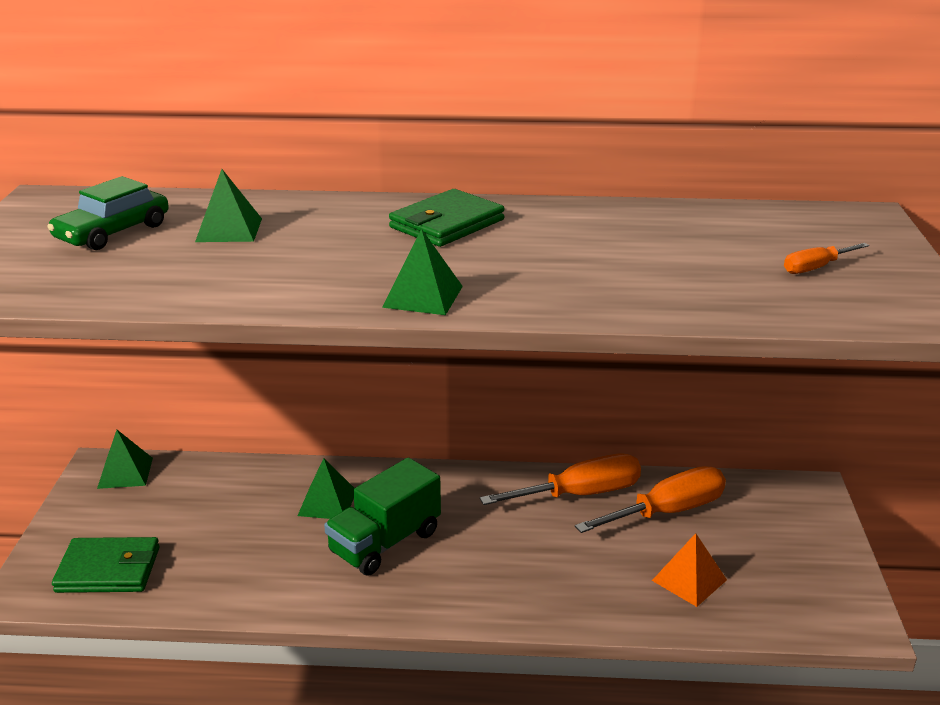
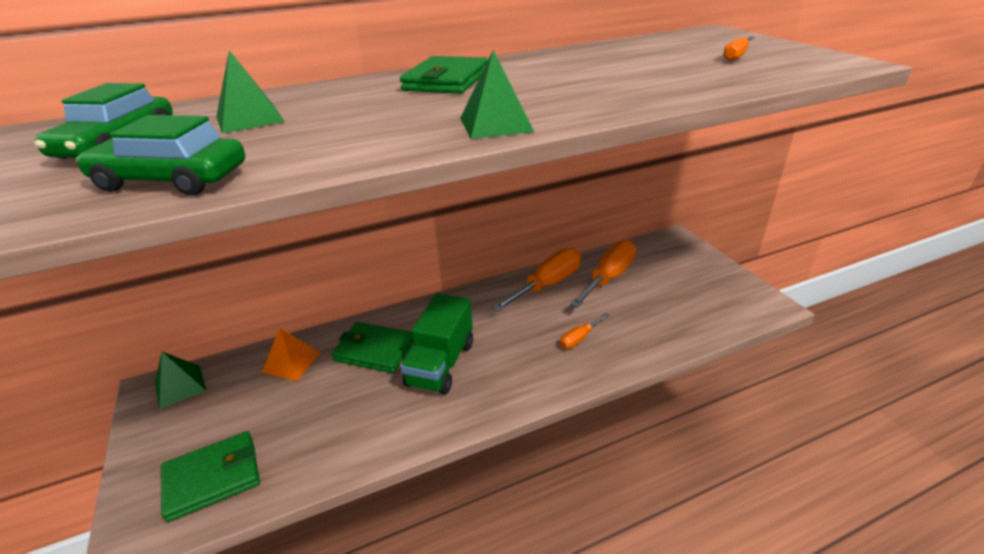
camera: 25 degrees left, 5 degrees up
green pyramid [298,458,354,519] -> green wallet [332,322,413,373]
orange pyramid [652,533,727,607] -> orange pyramid moved to [262,328,320,381]
none -> green car [76,115,245,196]
none -> orange screwdriver [560,313,609,349]

